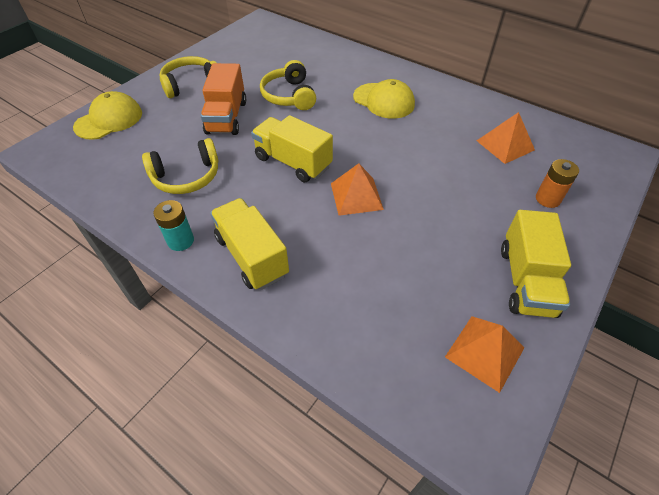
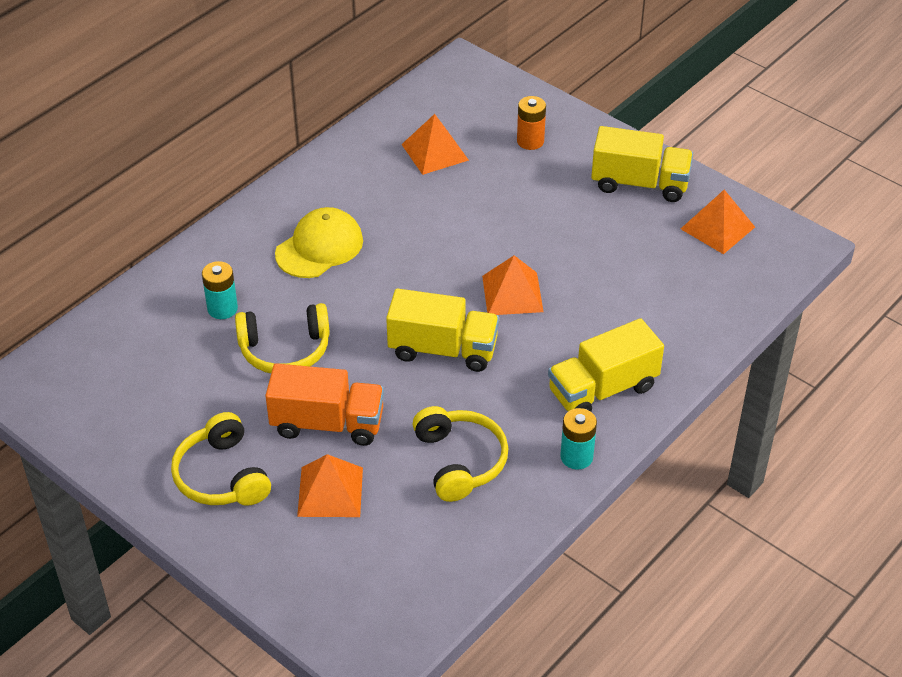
camera: 85 degrees left, 5 degrees down
yellow cap [73,91,142,140] -> none
yellow truck [251,115,333,183] -> yellow truck turned 120 degrees counterclockwise [386,288,499,372]
none -> turquoise battery [202,261,238,319]
none -> orange pyramid [297,454,363,517]

